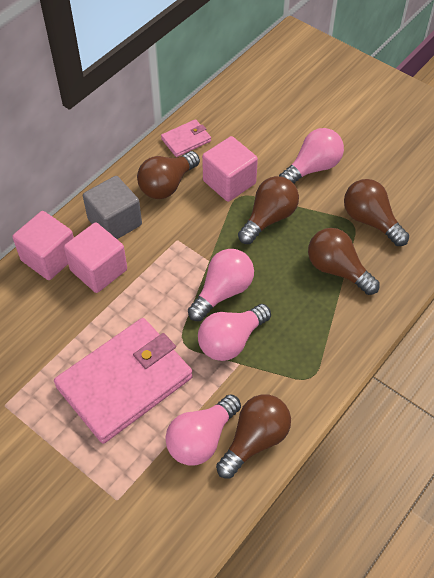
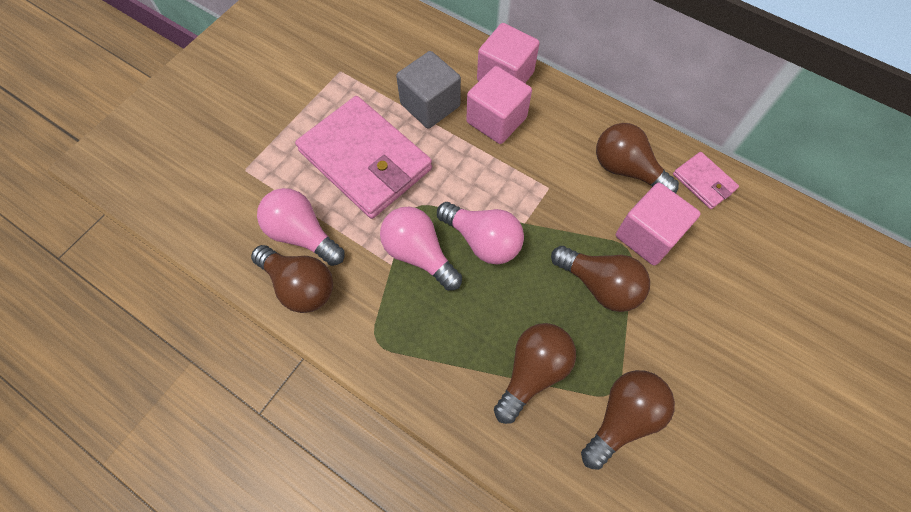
camera: 85 degrees right, 10 degrees up
grey cube [83,176,142,239] -> grey cube moved to [396,51,461,129]
pink light bulb [279,128,344,184] -> none

